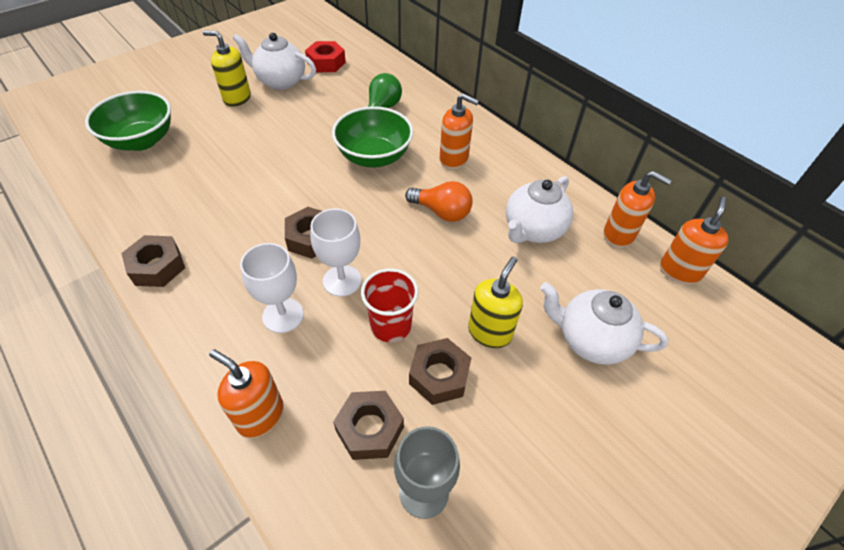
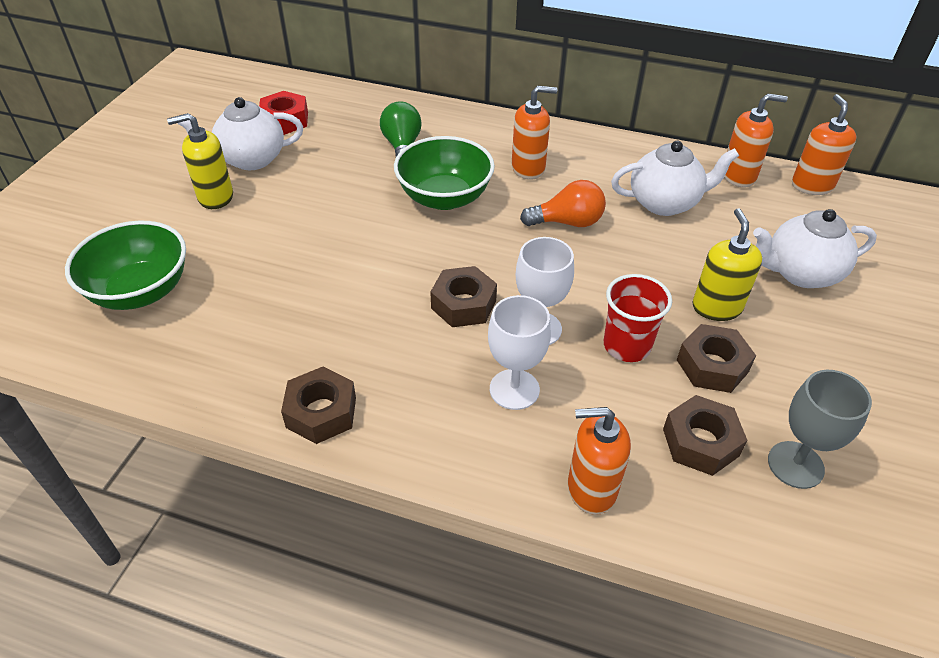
camera: 30 degrees left, 5 degrees down
white teapot [506,176,573,243] -> white teapot turned 105 degrees counterclockwise [611,141,739,216]

